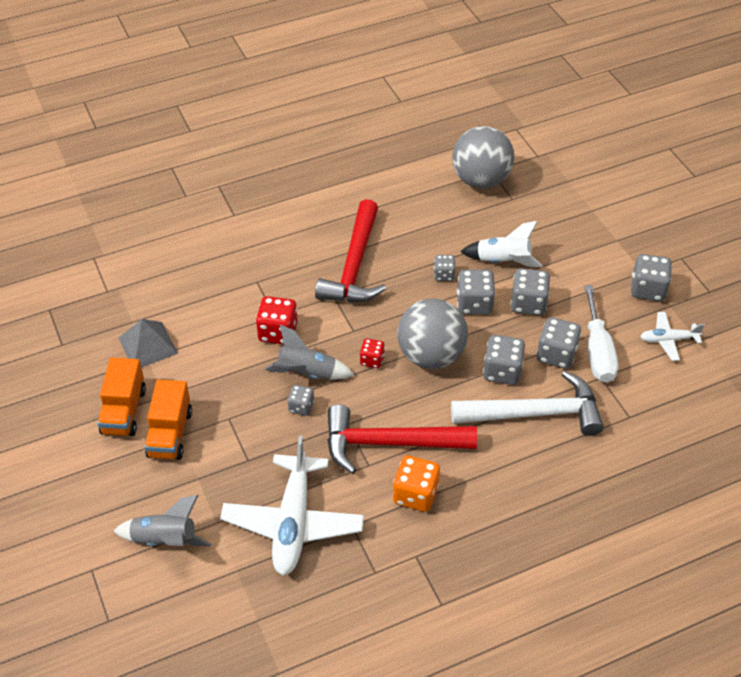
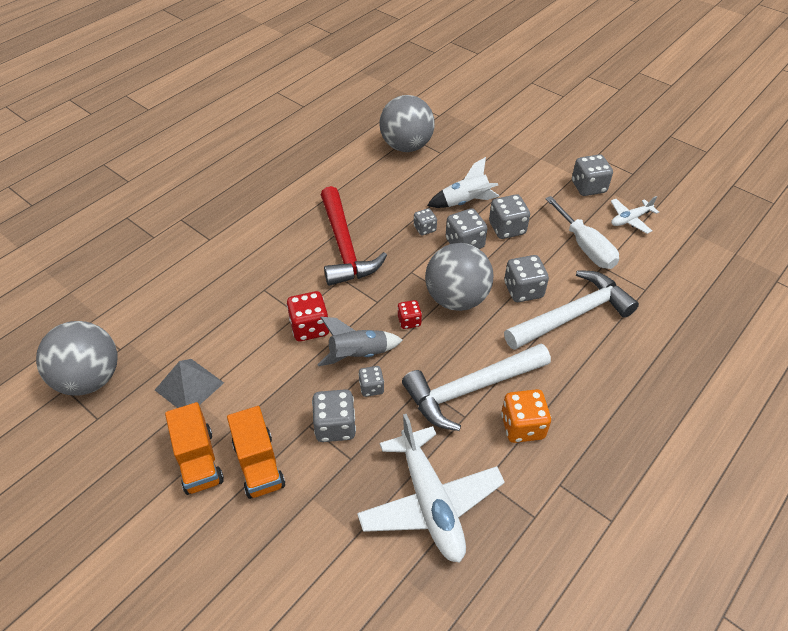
camera: 25 degrees left, 0 degrees up
grey rocket [114,495,211,546] -> none
red hammer [327,404,477,474] -> white hammer [402,344,551,431]
grey dice [536,317,581,369] -> grey dice moved to [312,389,356,442]
none -> grey ball [36,321,118,396]

